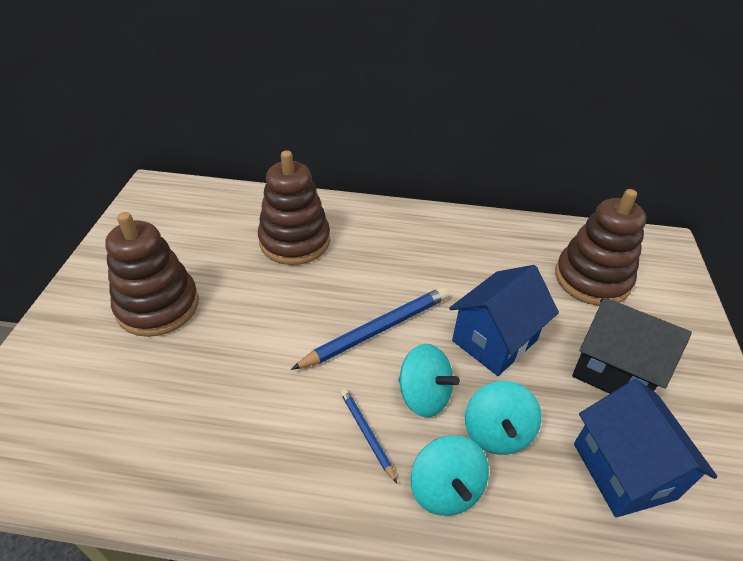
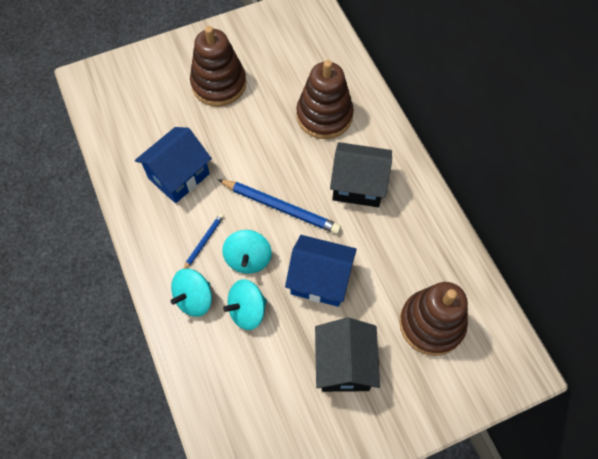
camera: 60 degrees right, 20 degrees up
blue house [574,379,717,517] -> blue house moved to [135,127,212,203]
none -> black house [330,142,392,207]

